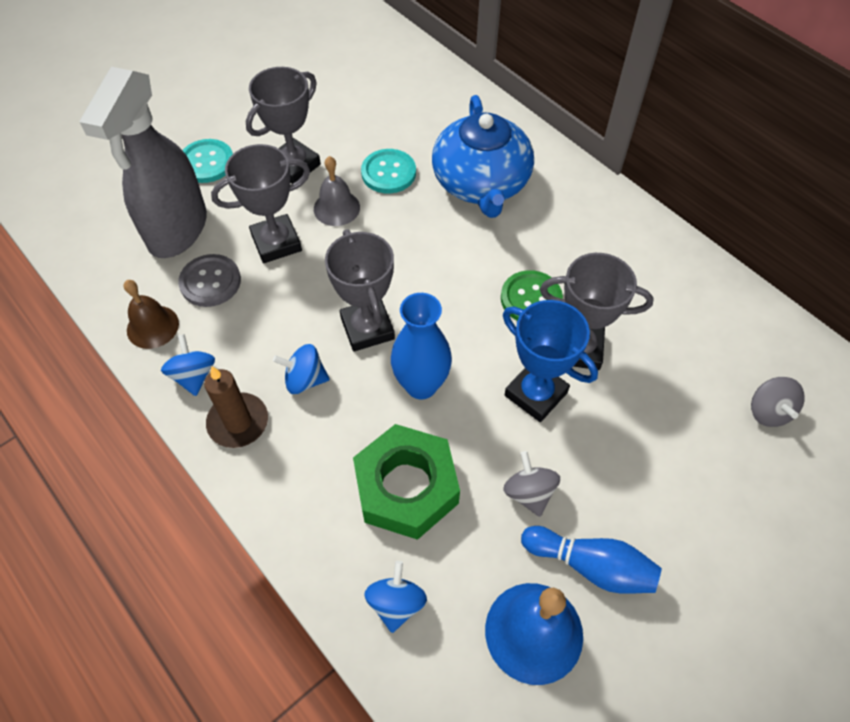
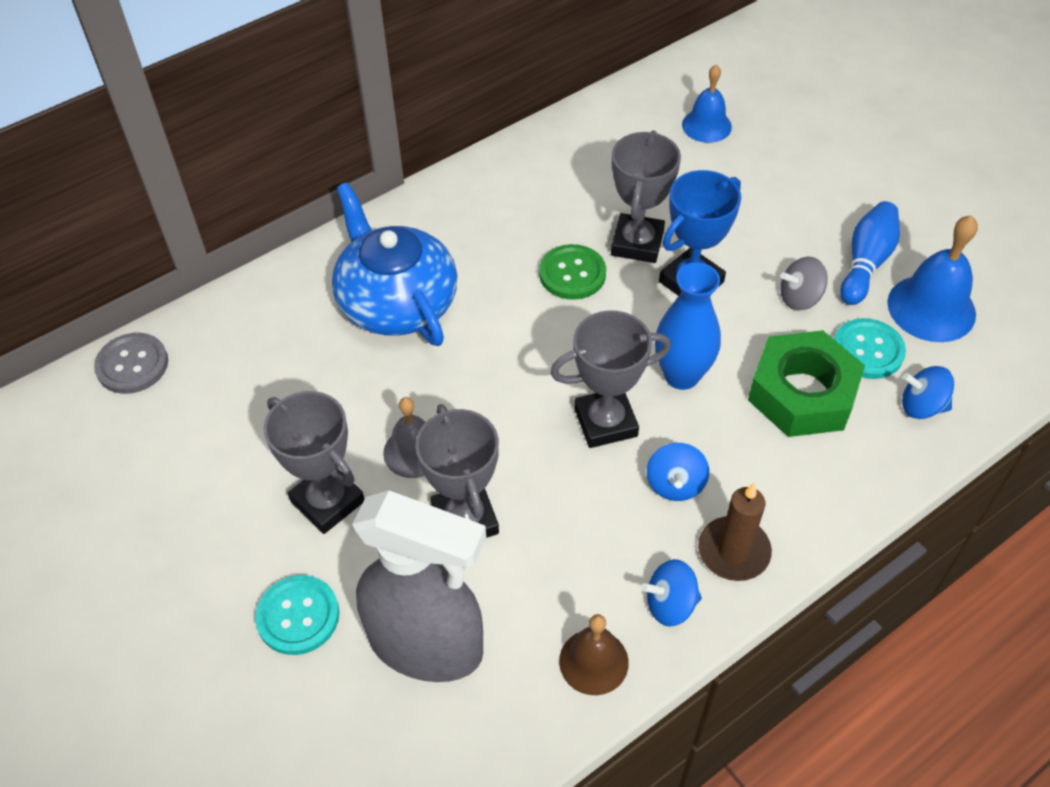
camera: 85 degrees left, 5 degrees down
grey button [178,254,241,307] -> grey button moved to [94,333,168,394]
turquoise button [361,149,416,193] -> turquoise button moved to [834,318,906,379]
blue teapot [432,95,534,218] -> blue teapot turned 120 degrees counterclockwise [332,182,458,346]
grey spinning top [751,377,805,427] -> blue bell [682,65,732,143]

